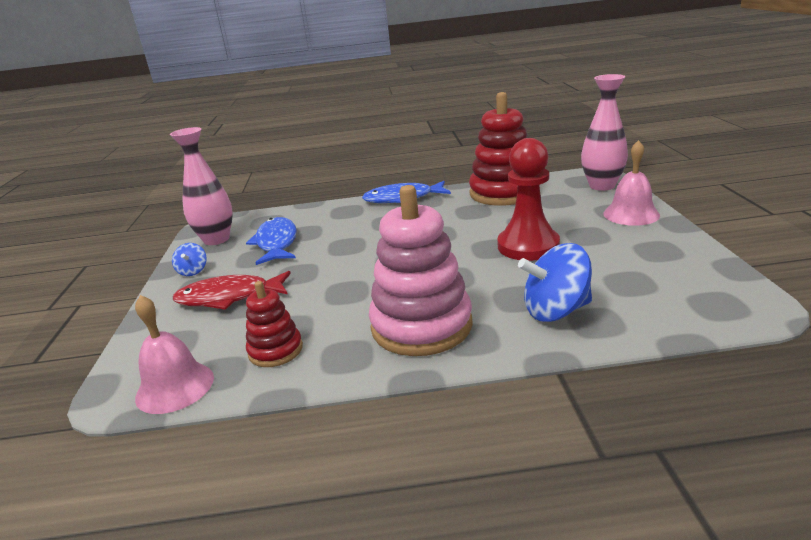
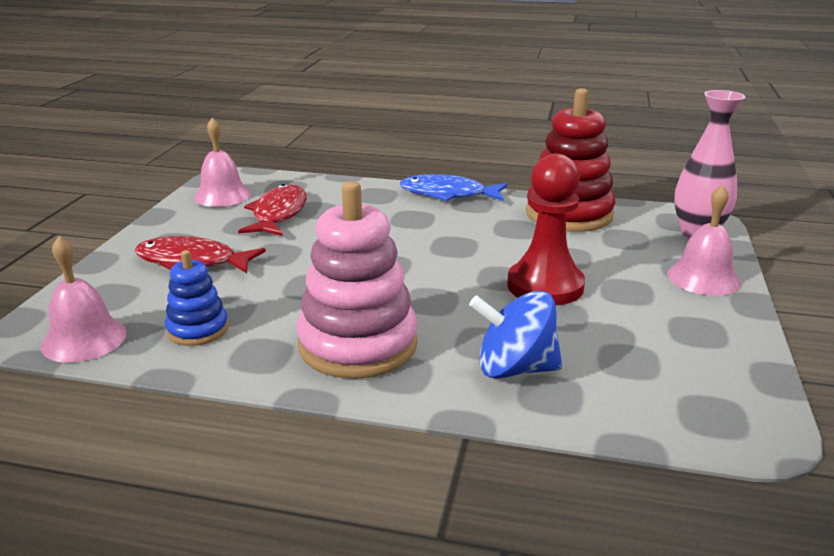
camera: 15 degrees right, 0 degrees up
pink vase [170,127,233,245] -> pink bell [194,117,251,207]
blue spinning top [172,243,207,276] -> none
blue fish [246,217,297,265] -> red fish [238,184,307,236]
red stacking toy [246,281,303,367] -> blue stacking toy [165,250,229,346]

